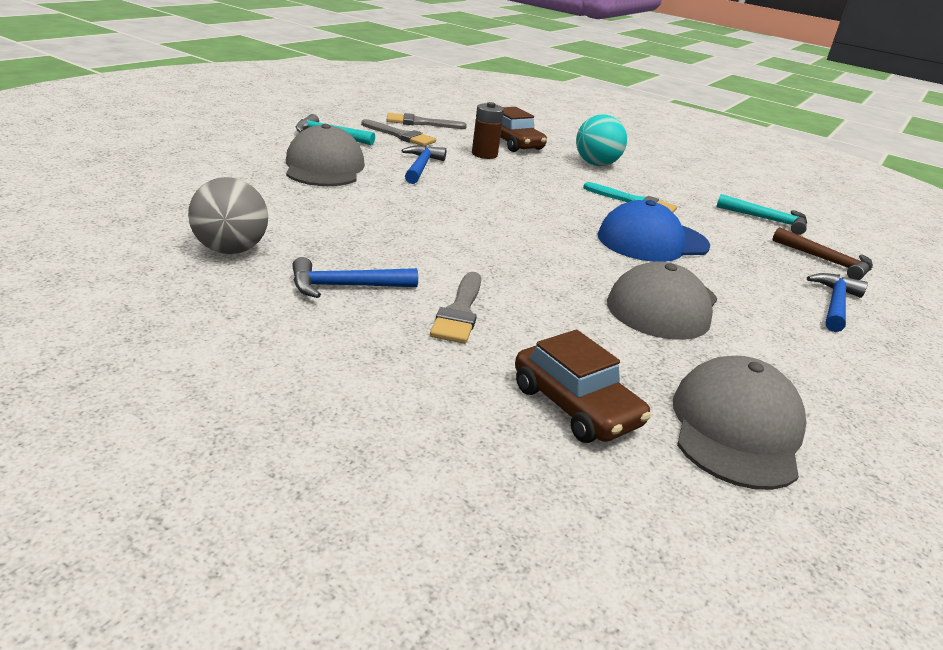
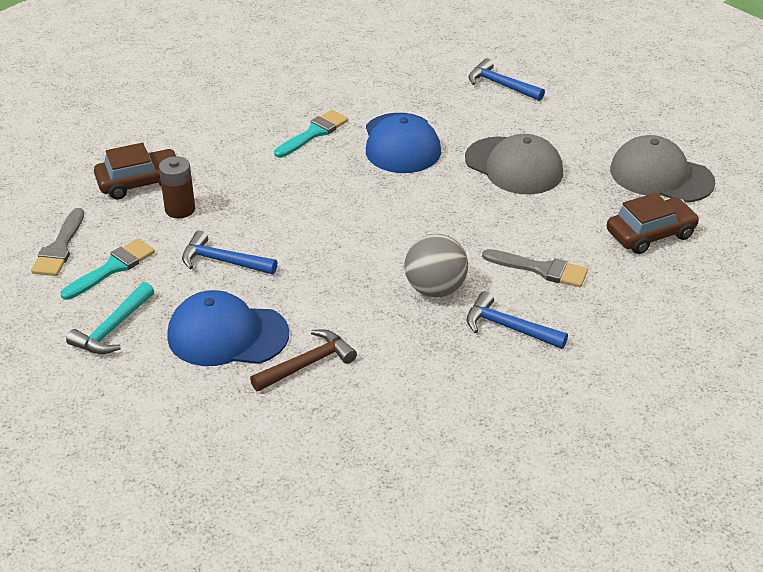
camera: 75 degrees left, 10 degrees up
grey ball [188,177,268,254] -> grey ball moved to [404,234,468,297]
grey cap [286,124,365,186] -> blue cap [167,290,289,366]
blue hammer [292,257,418,298] -> blue hammer turned 120 degrees clockwise [467,291,568,349]
grey brush [361,119,436,146] -> turquoise brush [60,239,155,300]
turquoise ball [576,114,627,166] -> none
turquoise hammer [716,194,807,235] -> none
brown hammer [772,227,873,280] -> brown hammer moved to [250,329,357,392]

